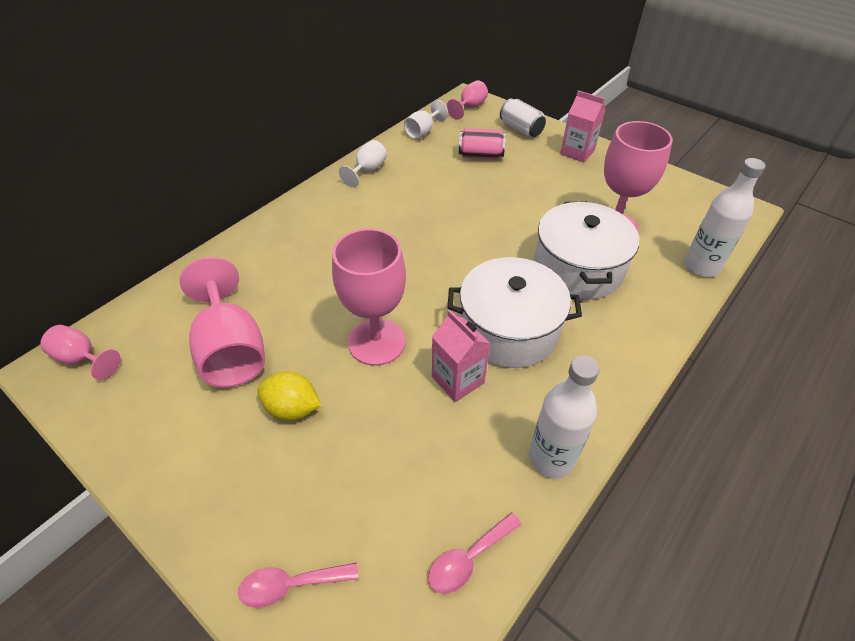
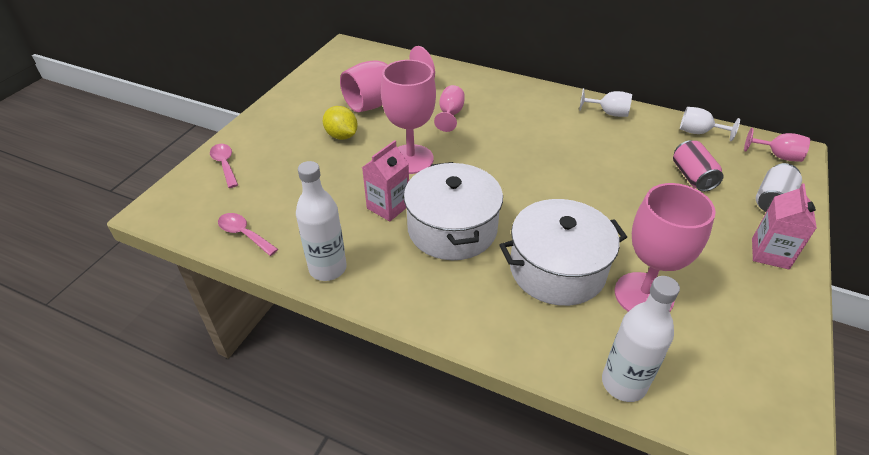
camera: 75 degrees right, 5 degrees down
pink goblet [40,325,121,380] -> pink goblet moved to [434,85,465,132]
yellow lemon [257,372,321,420] -> yellow lemon turned 45 degrees counterclockwise [323,106,358,140]

